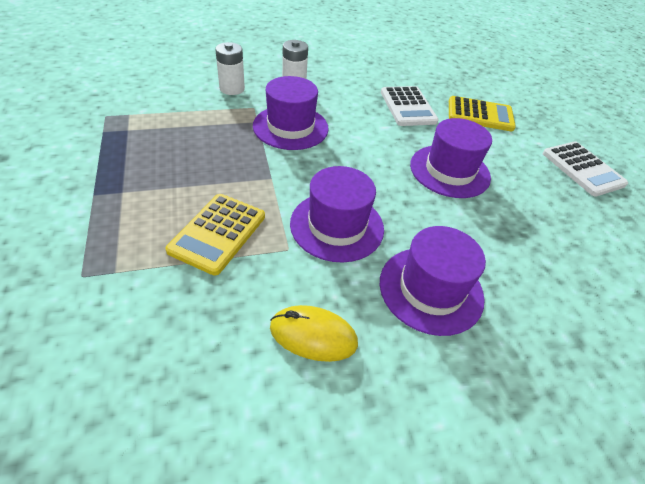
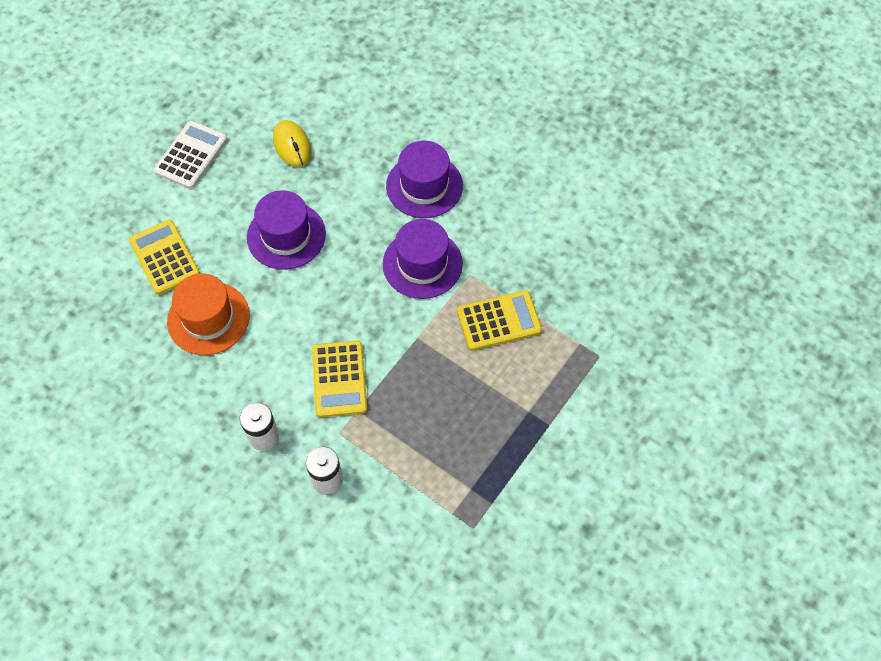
camera: 125 degrees left, 15 degrees up
purple hat [253,76,329,150] -> yellow calculator [312,340,367,418]
yellow mouse [270,305,358,362] -> yellow mouse moved to [273,120,312,167]
white calculator [381,86,439,126] -> orange hat [167,273,250,355]

